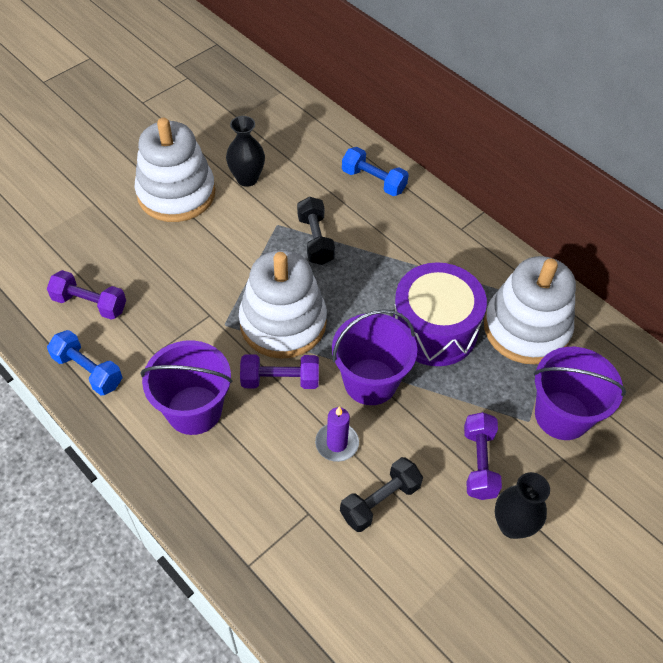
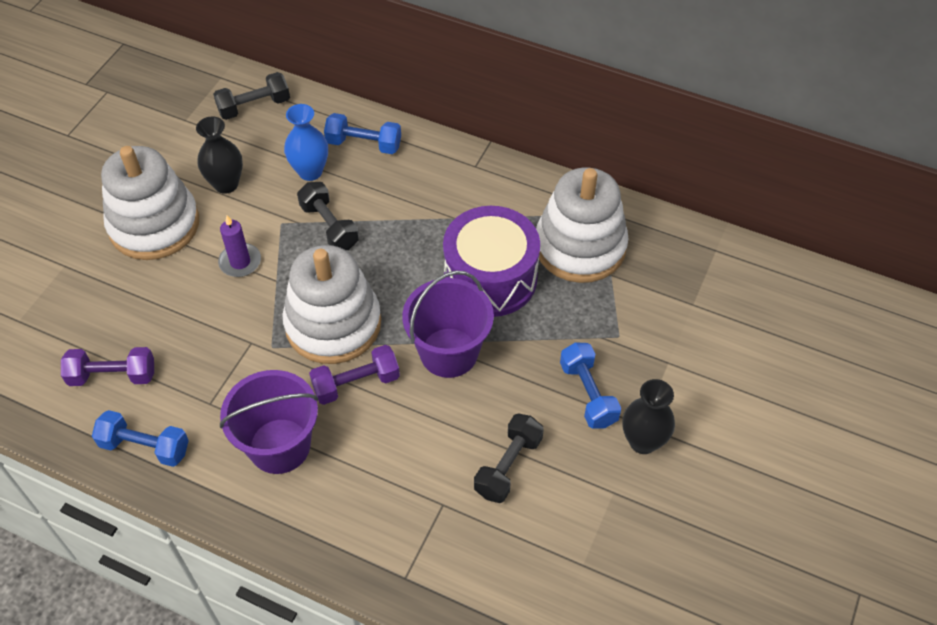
camera: 20 degrees left, 0 degrees up
purple candle [315,407,359,462] -> purple candle moved to [218,216,261,277]
purple dumbbell [464,412,502,500] -> blue dumbbell [560,342,621,429]
purple bucket [534,347,626,440] -> none
none -> black dumbbell [213,72,290,120]
none -> blue vase [284,104,328,181]

